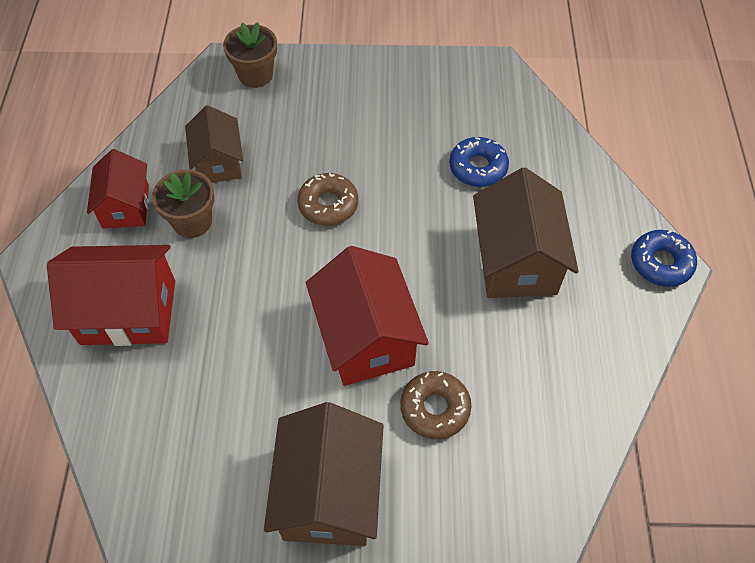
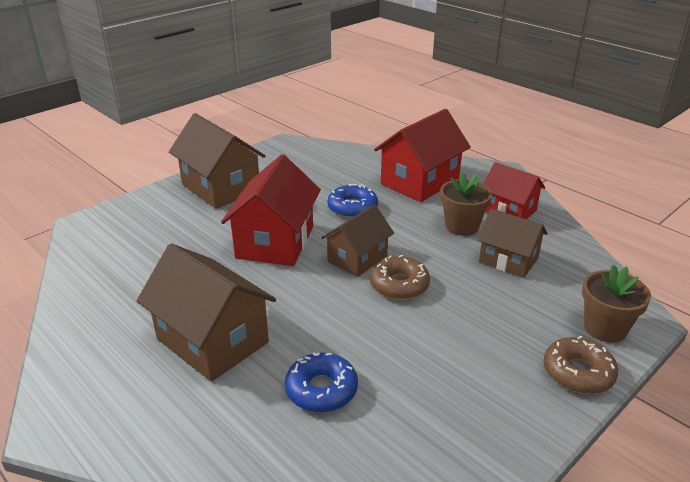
camera: 135 degrees right, 25 degrees down
red house [306,246,429,386] -> red house turned 75 degrees clockwise [221,154,321,266]
brown donut [400,371,471,439] -> brown donut moved to [544,336,618,394]
blue donut [631,230,697,287] -> blue donut moved to [328,184,378,218]
none -> brown house [321,204,394,277]

